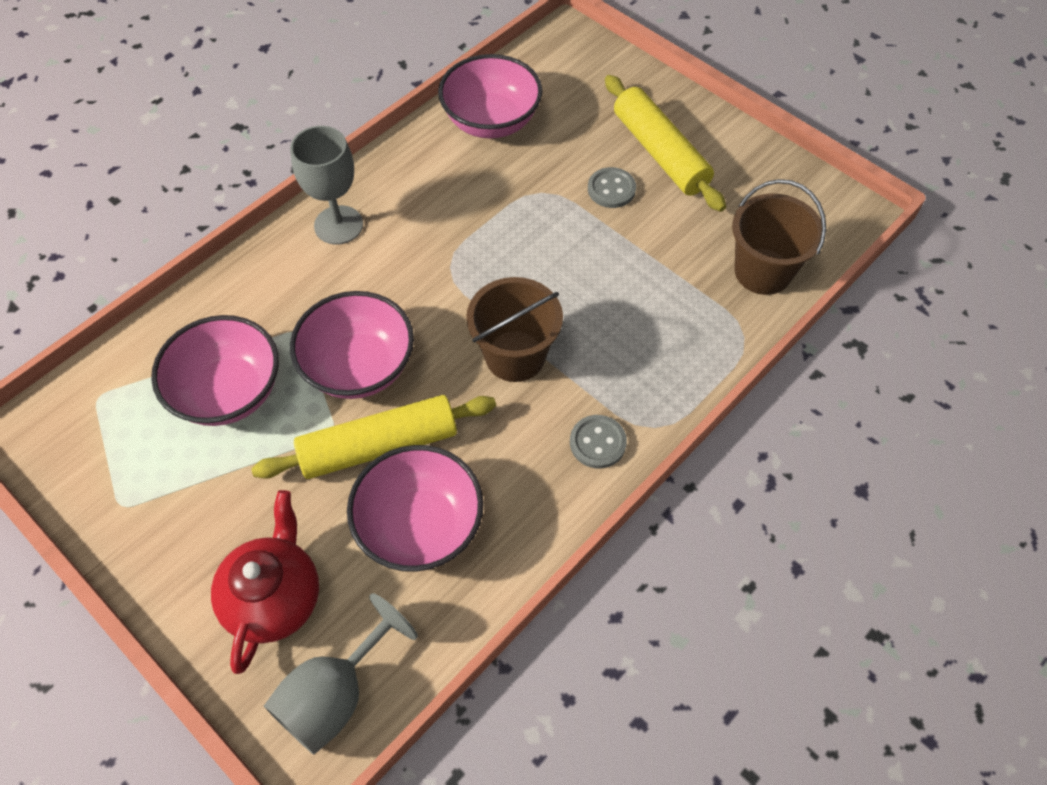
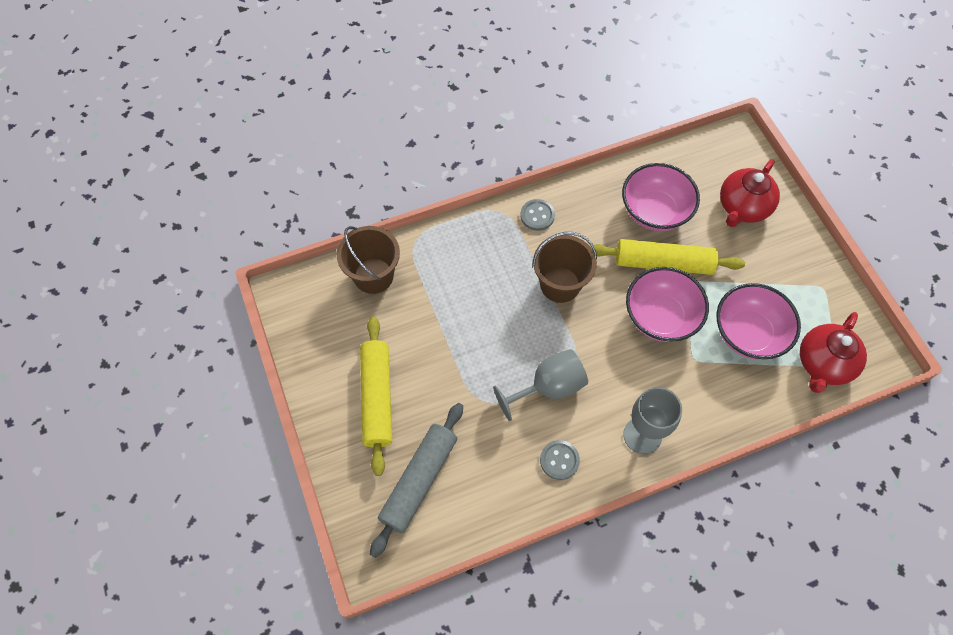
camera: 155 degrees left, 5 degrees up
grey goblet [264,593,418,755] -> grey goblet moved to [493,349,588,421]
pink bowl [438,54,542,138] -> none
grey button [588,167,636,208] -> grey button moved to [540,440,580,480]
none -> grey rolling pin [370,403,463,558]
none -> red teapot [800,312,867,393]

